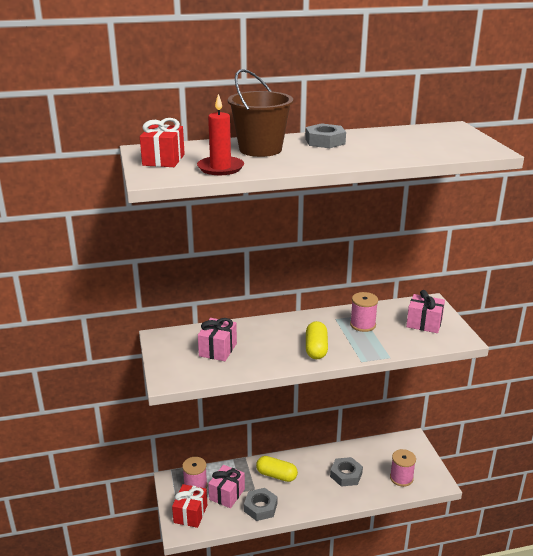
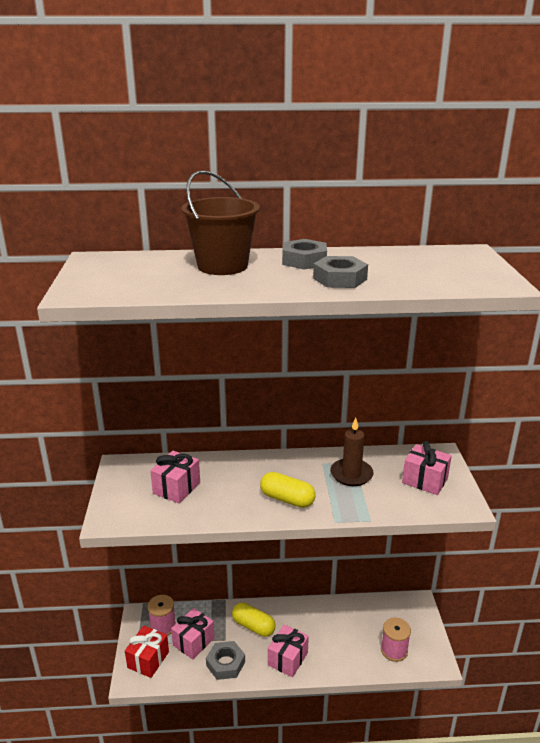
camera: 10 degrees right, 0 degrees up
red gift [140,118,185,167] -> none
red candle [197,94,244,175] -> none
yellow capsule [306,321,328,359] -> yellow capsule turned 75 degrees counterclockwise [260,472,316,508]
grey nut [330,457,363,487] -> grey nut moved to [313,256,368,288]
pink spool [350,292,378,332] -> brown candle [330,418,374,486]
none -> pink gift [268,624,309,677]

